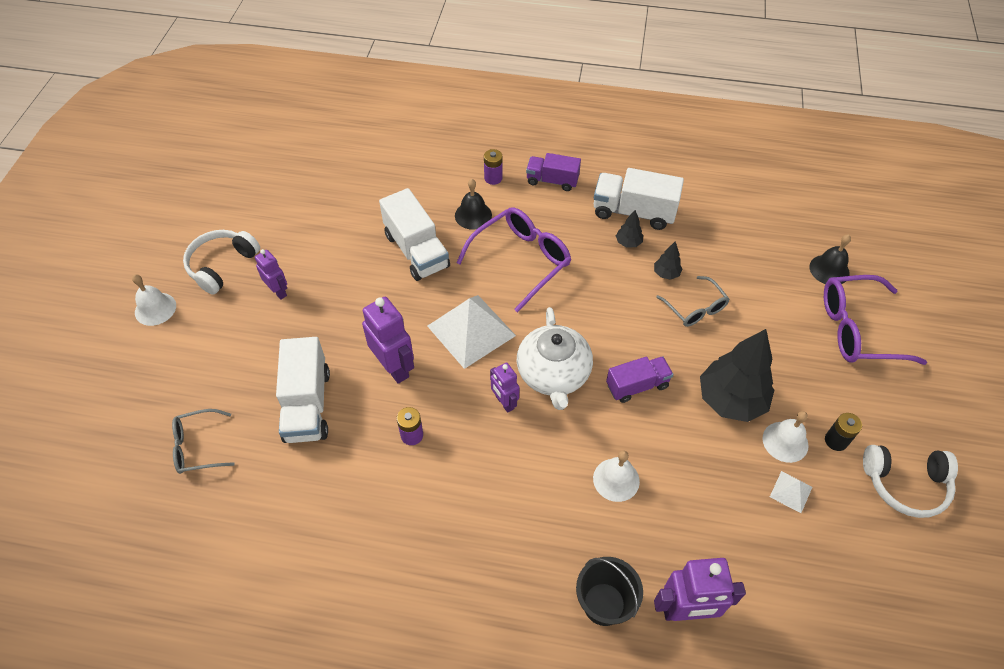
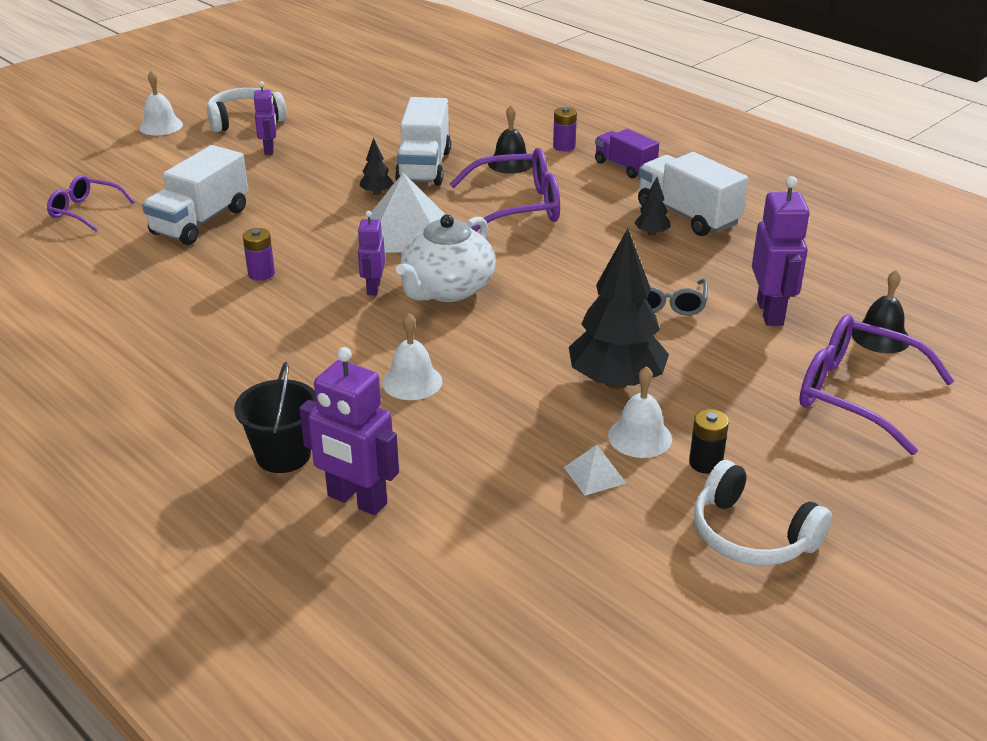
camera: 35 degrees right, 20 degrees down
grey glasses [172,409,235,474] -> purple glasses [47,175,135,231]
purple robot [362,297,414,384] -> purple robot moved to [752,176,810,326]
purple truck [606,356,673,403] -> none
black tree [654,241,683,280] -> black tree moved to [360,138,394,195]

